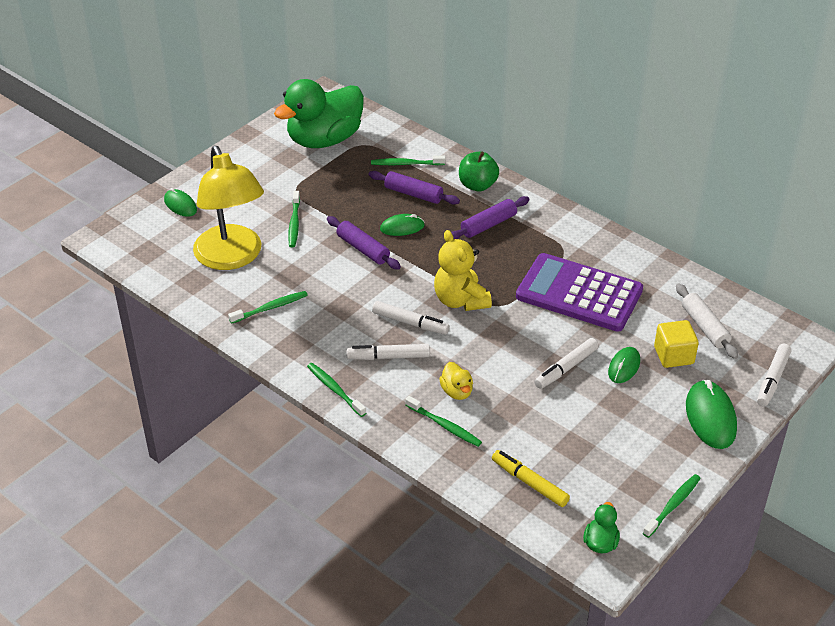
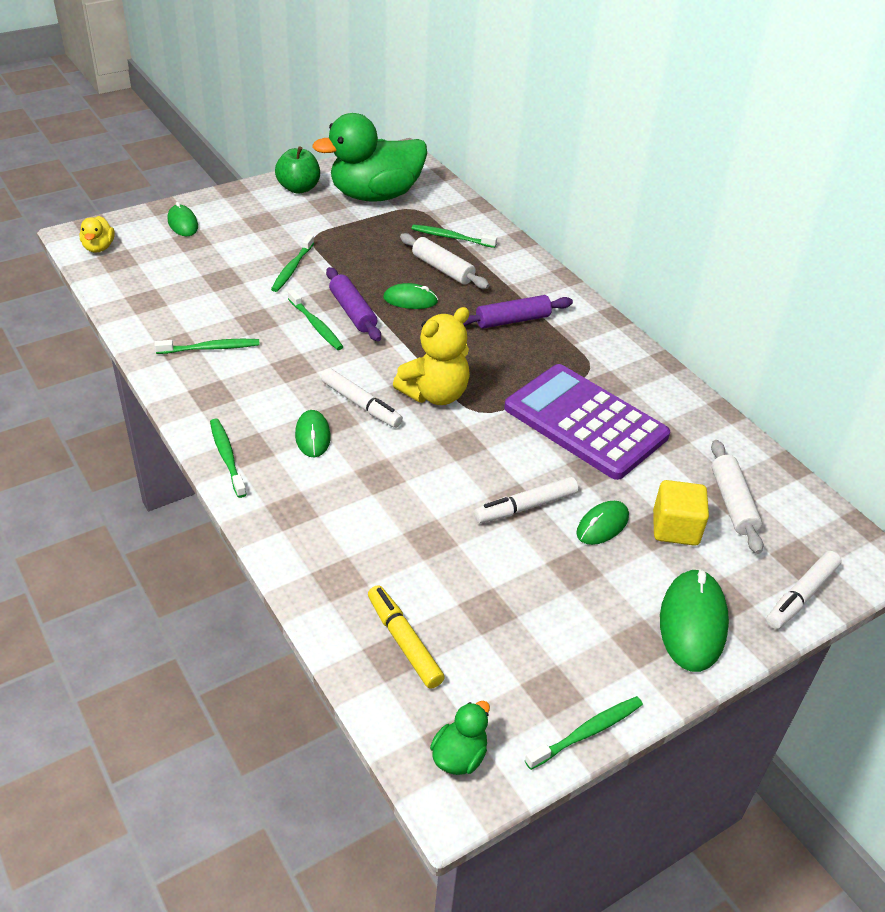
camera: 15 degrees right, 0 degrees up
yellow lamp [193,146,264,270] -> none
white marker [346,344,430,360] -> green mouse [295,410,331,458]
purple rolling pin [368,171,460,205] -> white rolling pin [400,233,489,289]
green toothbrush [405,396,482,447] -> green toothbrush moved to [288,290,343,350]
yellow teddy bear [434,230,492,311] -> yellow teddy bear turned 120 degrees counterclockwise [393,307,470,405]
yellow duck [439,362,473,400] -> yellow duck moved to [80,216,115,253]
green apple [459,152,499,191] -> green apple moved to [275,146,320,194]

